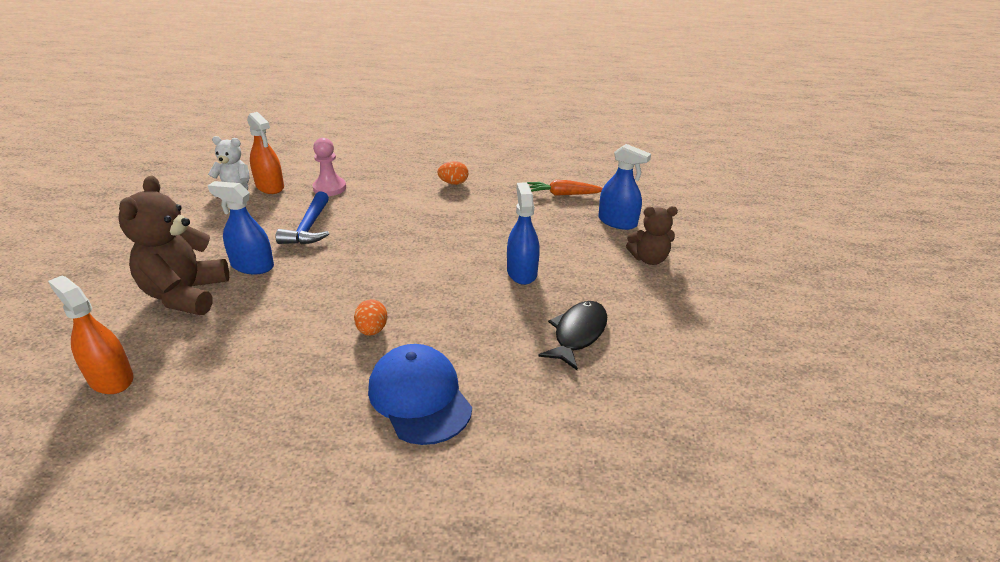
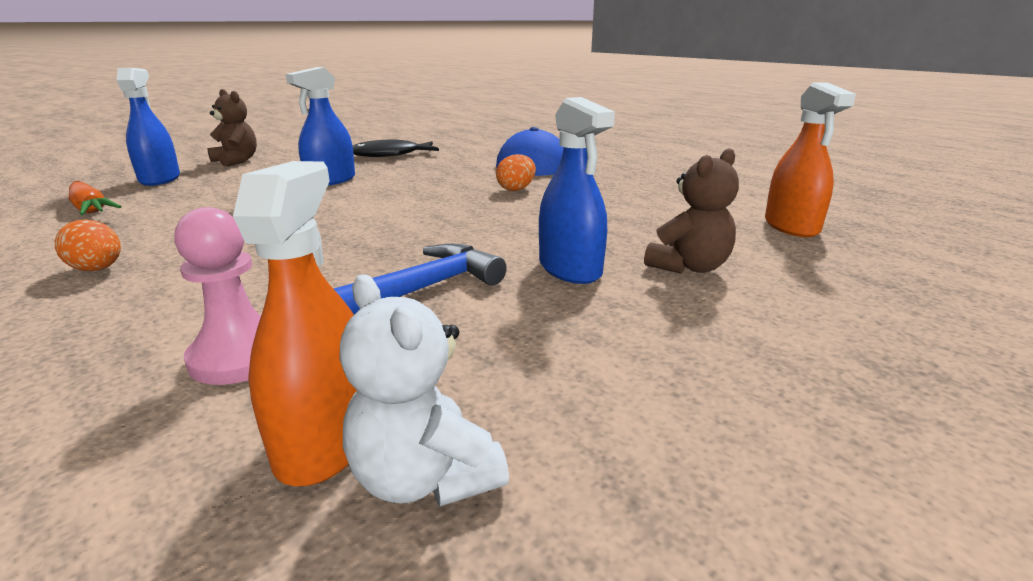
camera: 135 degrees left, 10 degrees down
brown teddy bear [119,176,229,315] -> brown teddy bear [644,148,739,274], size x0.59

